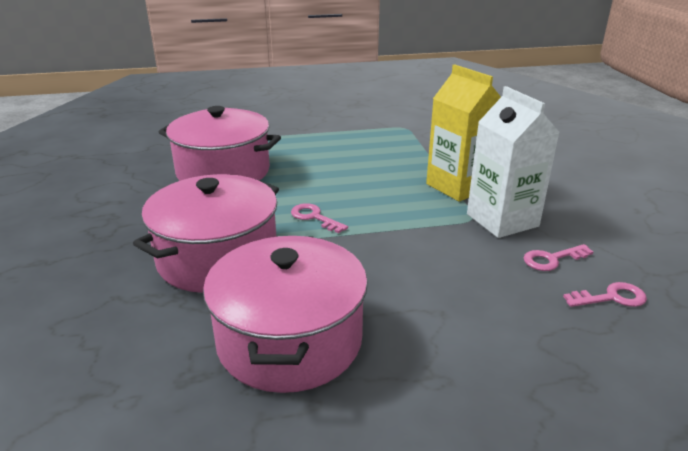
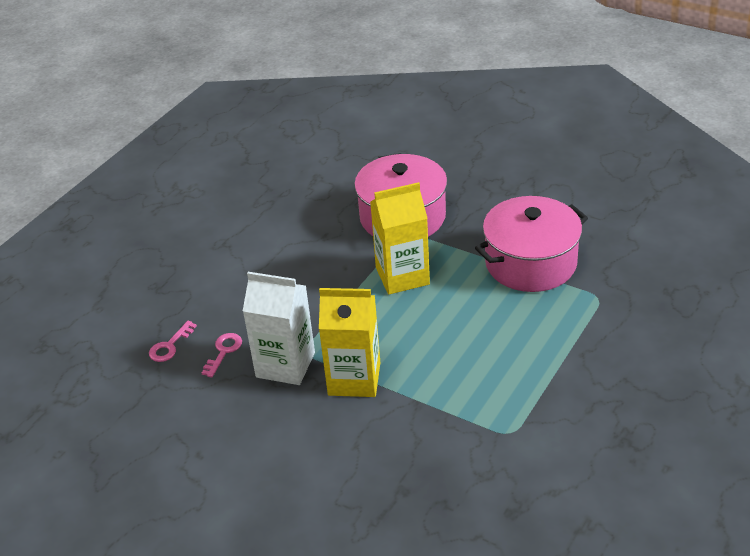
camera: 135 degrees right, 10 degrees up
pink pot [203,236,368,393] -> none
pink key [291,203,348,233] -> yellow carton [370,182,430,295]

